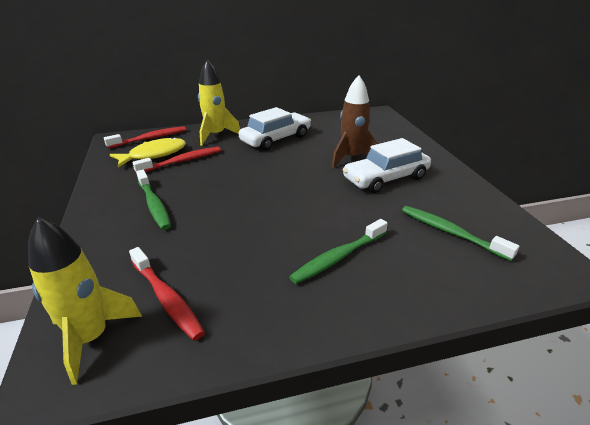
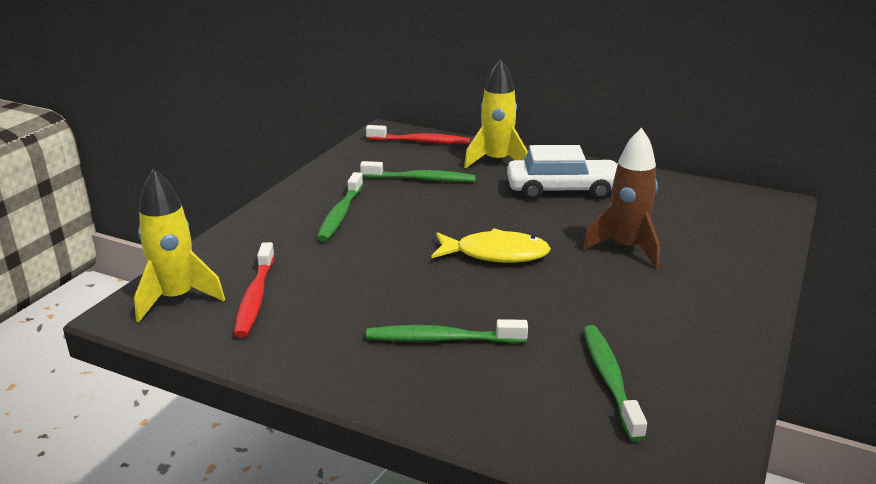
camera: 40 degrees right, 5 degrees down
yellow fish [110,137,186,167] -> yellow fish moved to [432,228,551,263]
red toothbrush [132,147,221,174] -> green toothbrush [360,161,476,182]
white car [342,138,431,193] -> none

